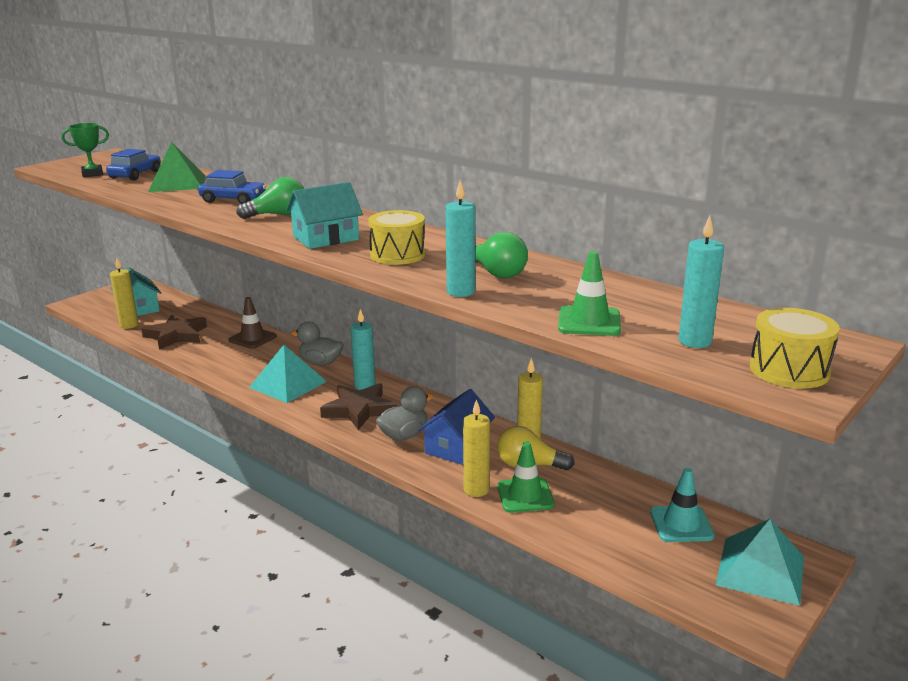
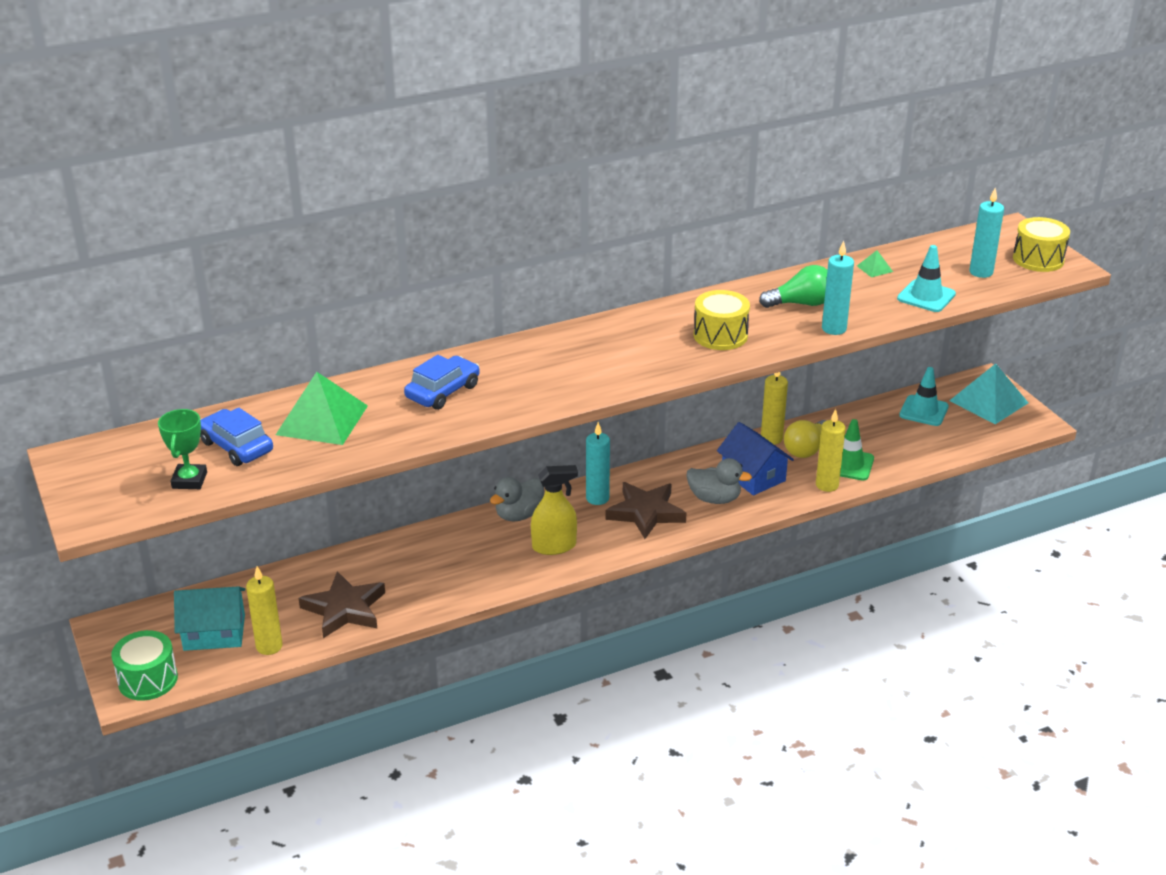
camera: 65 degrees left, 10 degrees up
brown traffic cone [228,297,277,349] -> none
green light bulb [237,177,304,219] -> none
turquoise pyramid [249,345,327,403] -> yellow spray bottle [531,465,578,555]
turquoise house [286,182,363,249] -> none
grey duck [376,386,434,441] -> grey duck turned 120 degrees clockwise [687,458,752,504]
green traffic cone [558,251,621,336] -> turquoise traffic cone [897,245,956,312]
none -> green drum [111,630,178,701]
none -> green pyramid [857,250,893,277]

